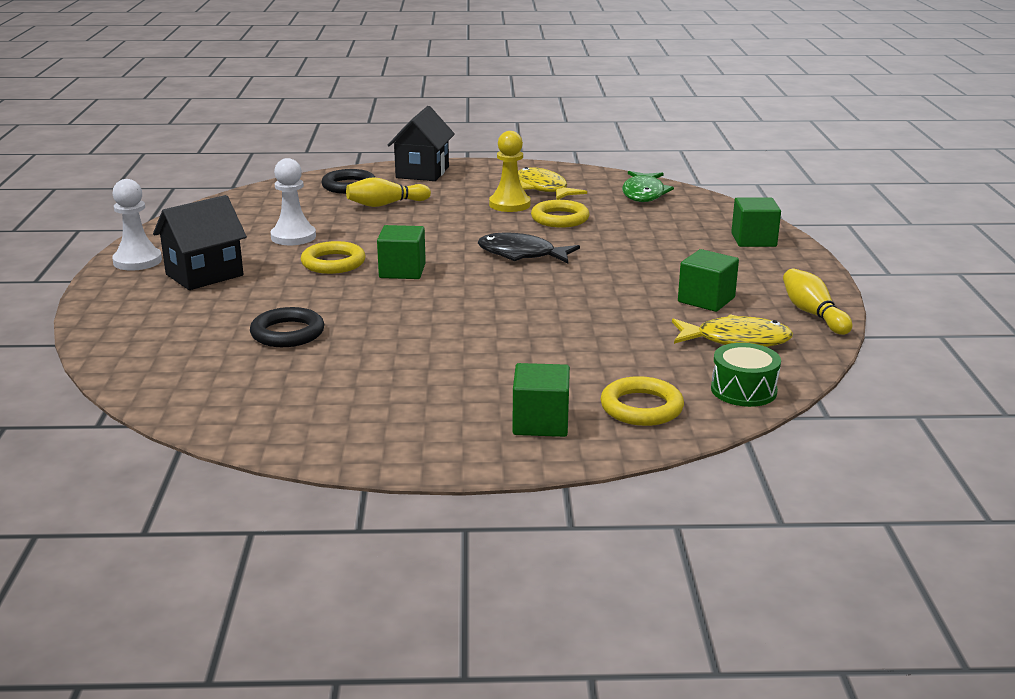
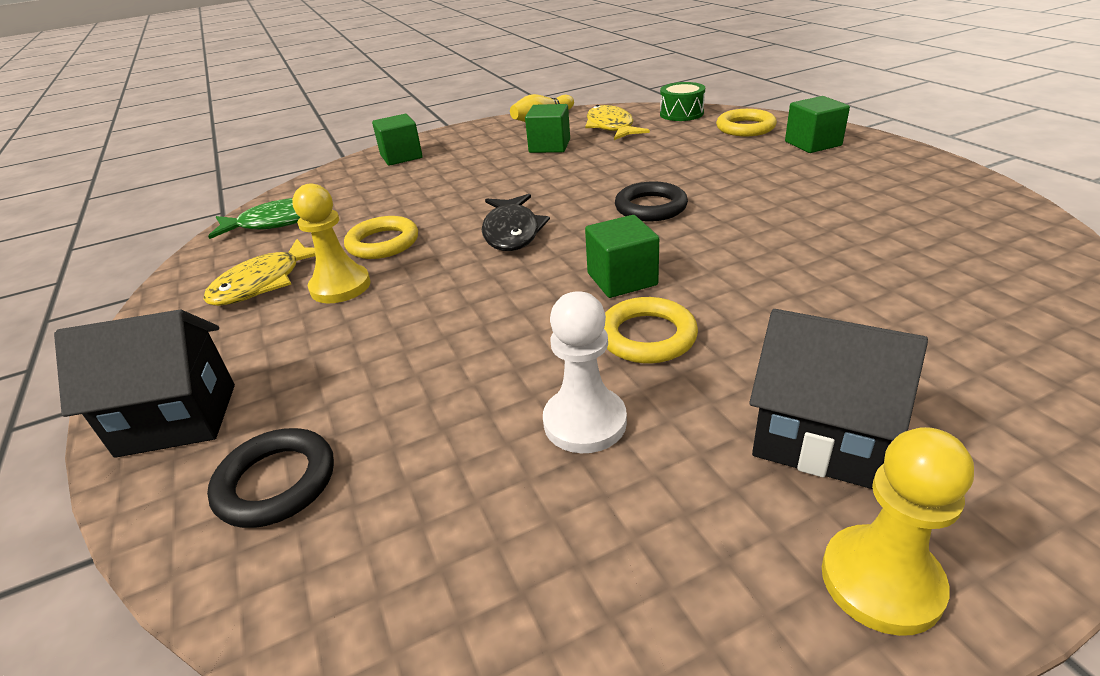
camera: 110 degrees left, 10 degrees up
white pawn [112,179,162,271] -> yellow pawn [822,427,974,636]
black ring [250,307,324,347] -> black ring moved to [615,181,688,222]
yellow bowling pin [346,177,431,207] -> none

